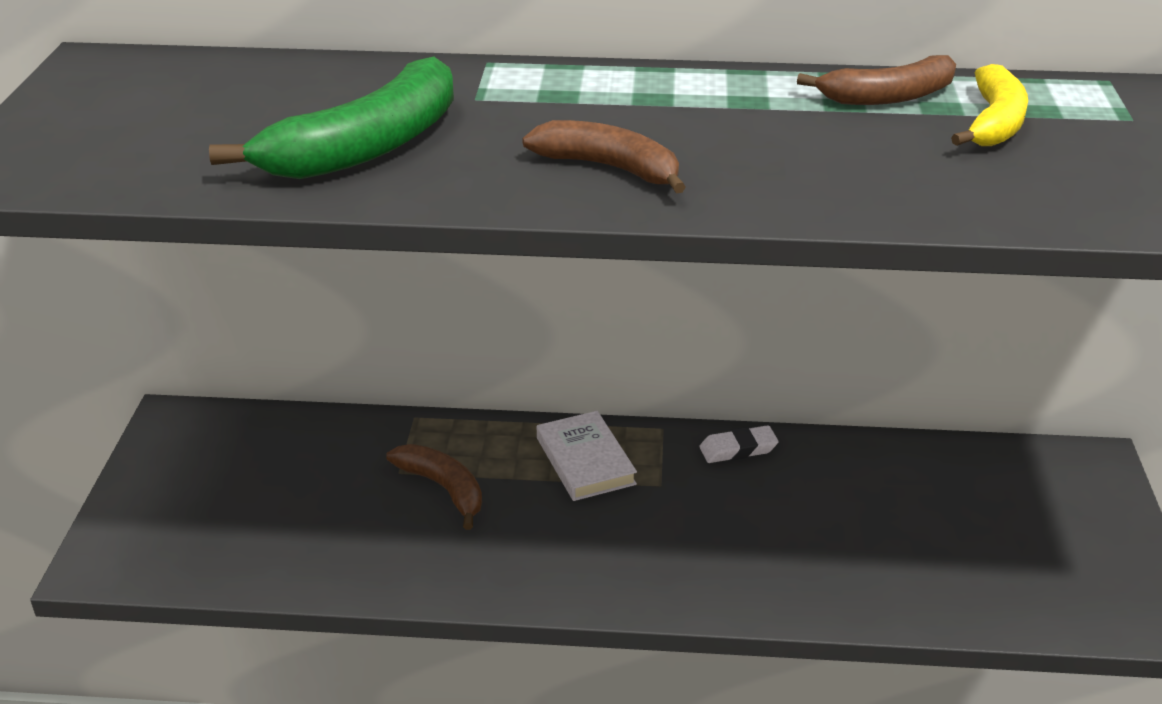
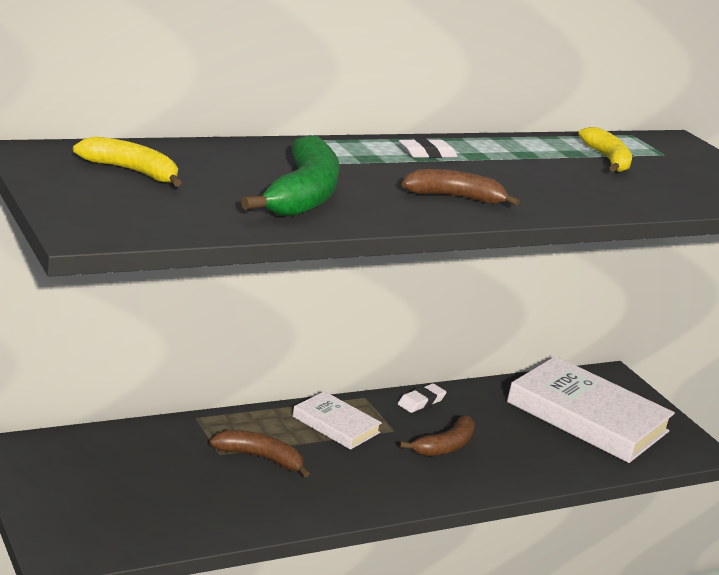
camera: 35 degrees left, 10 degrees down
brown banana [797,55,956,105] -> brown banana moved to [400,415,475,456]
none -> yellow banana [73,137,181,187]
none -> white eraser [399,139,458,158]
none -> white book [507,356,675,463]

